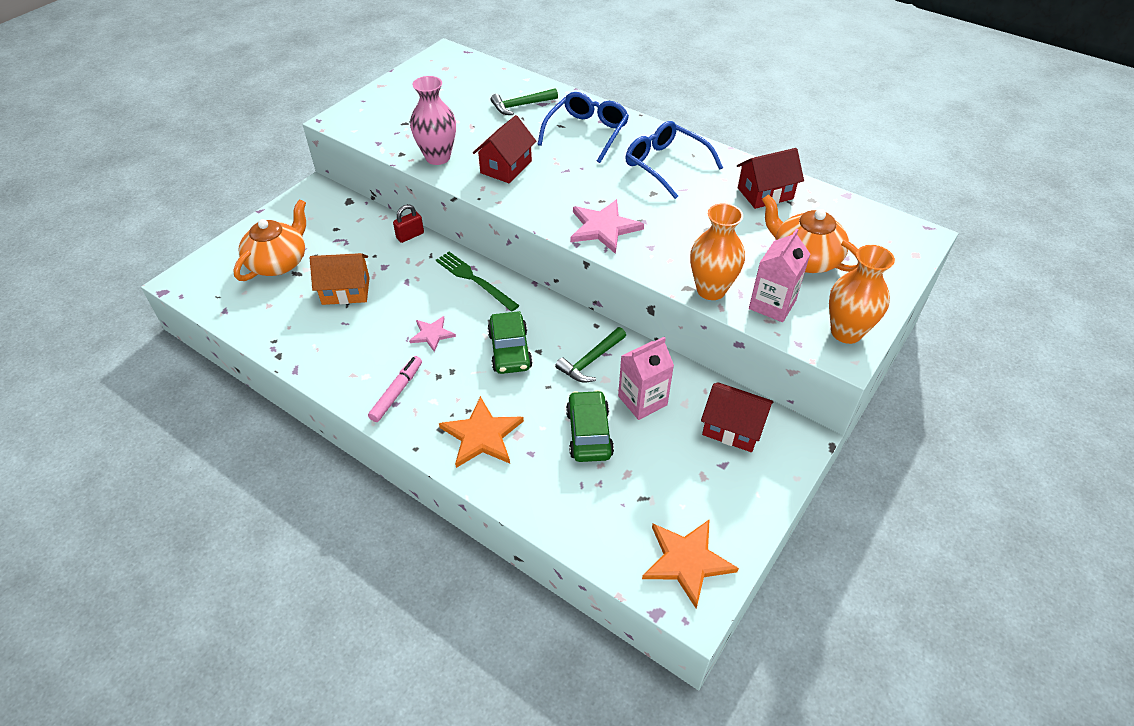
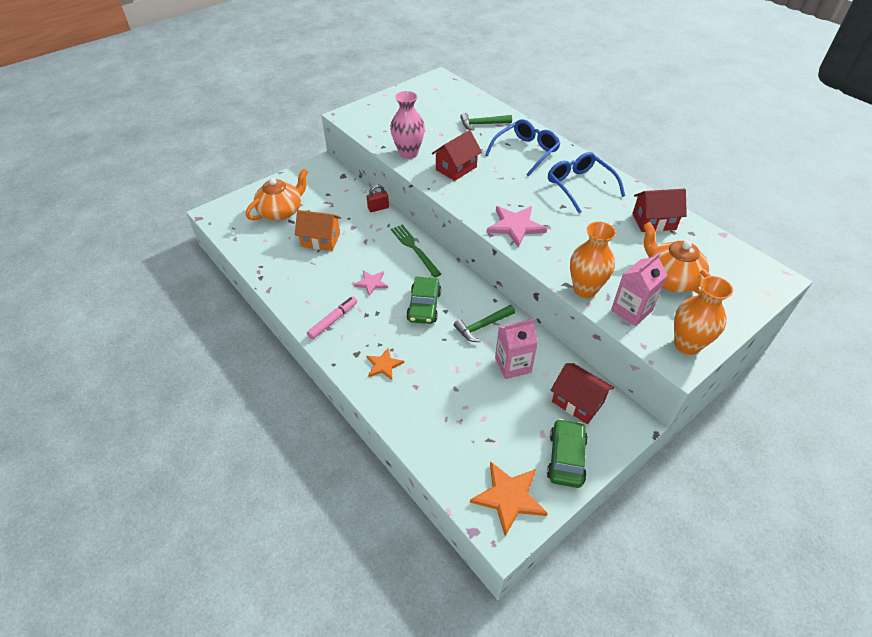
camera: 15 degrees right, 0 degrees up
orange star [439,396,524,468] -> orange star [366,348,404,380], size x0.60
green car [566,390,614,462] -> green car moved to [547,419,588,488]

